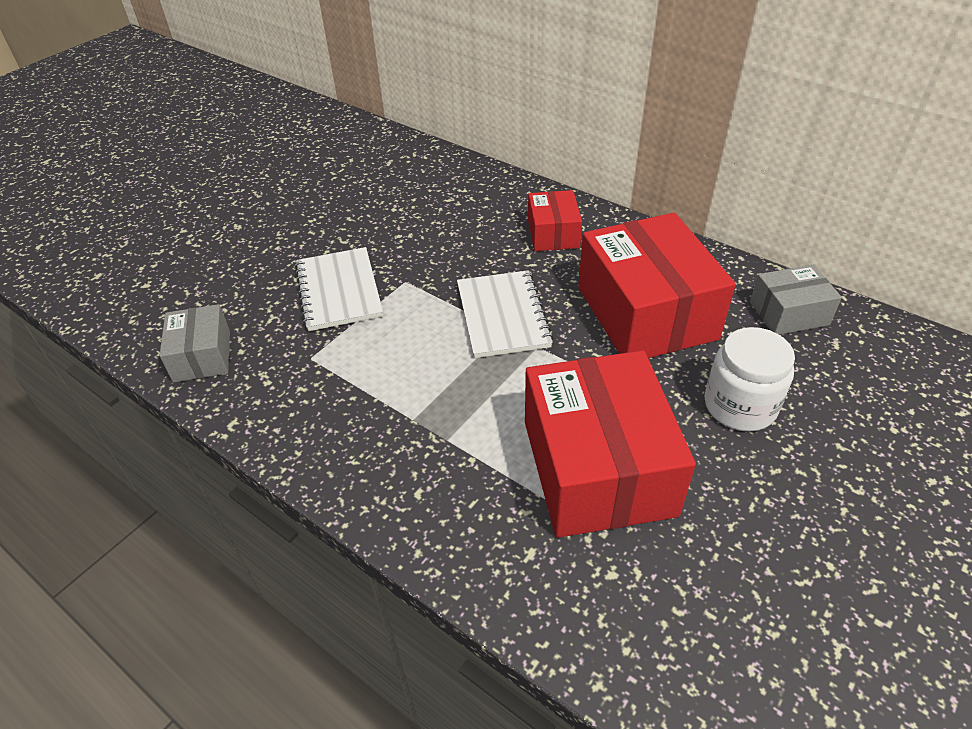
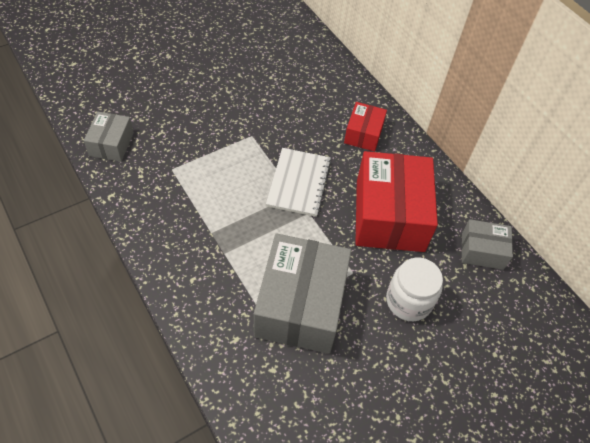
camera: 15 degrees right, 10 degrees up
white notebook [295,247,383,331] -> none
red box [525,350,696,538] -> grey box [254,234,351,354]

